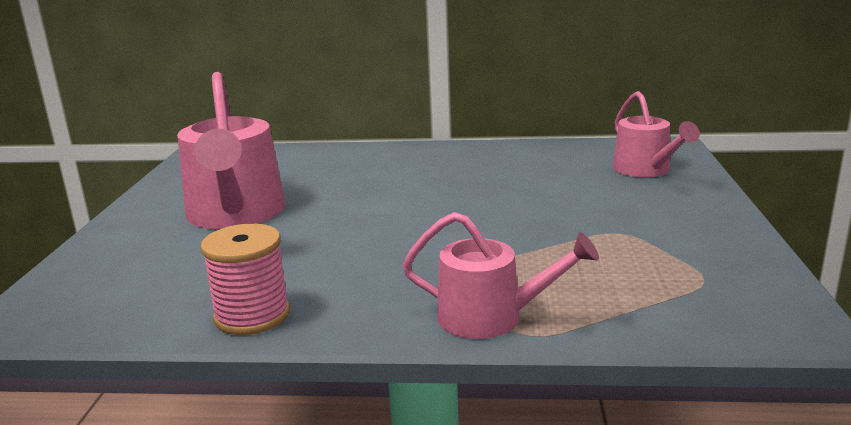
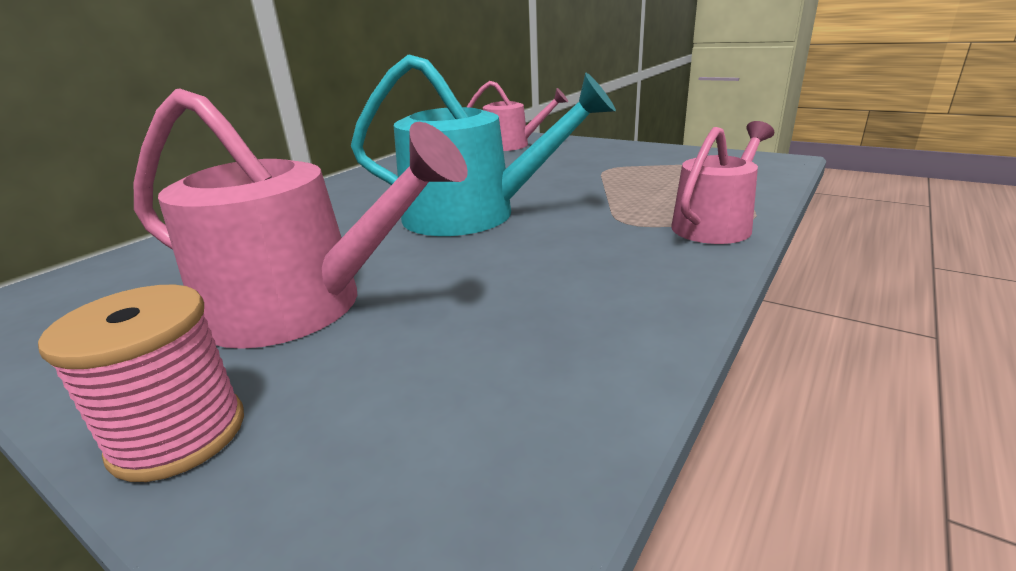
camera: 60 degrees left, 5 degrees up
pink spool [200,223,290,335] -> pink spool moved to [38,285,244,482]
none -> turquoise watering can [351,54,616,236]

